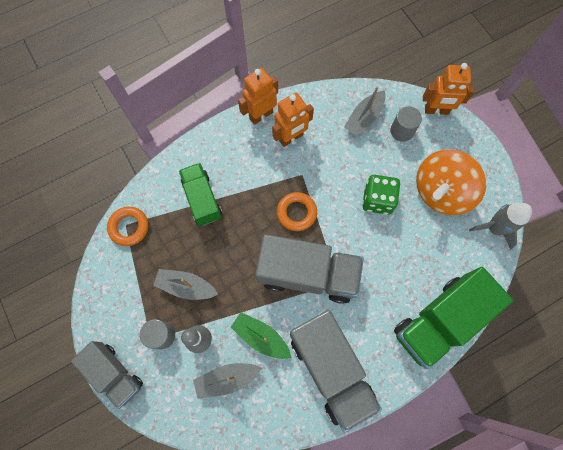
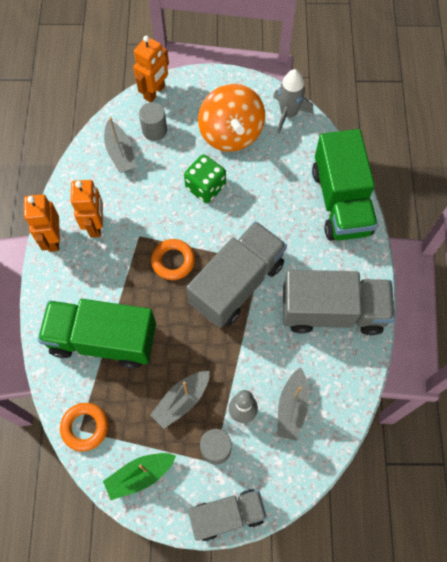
camera: 60 degrees left, 5 degrees down
green truck [179,163,222,226] -> green truck [38,299,156,369], size x1.60
green boat [231,312,292,359] -> green boat moved to [103,453,176,500]

